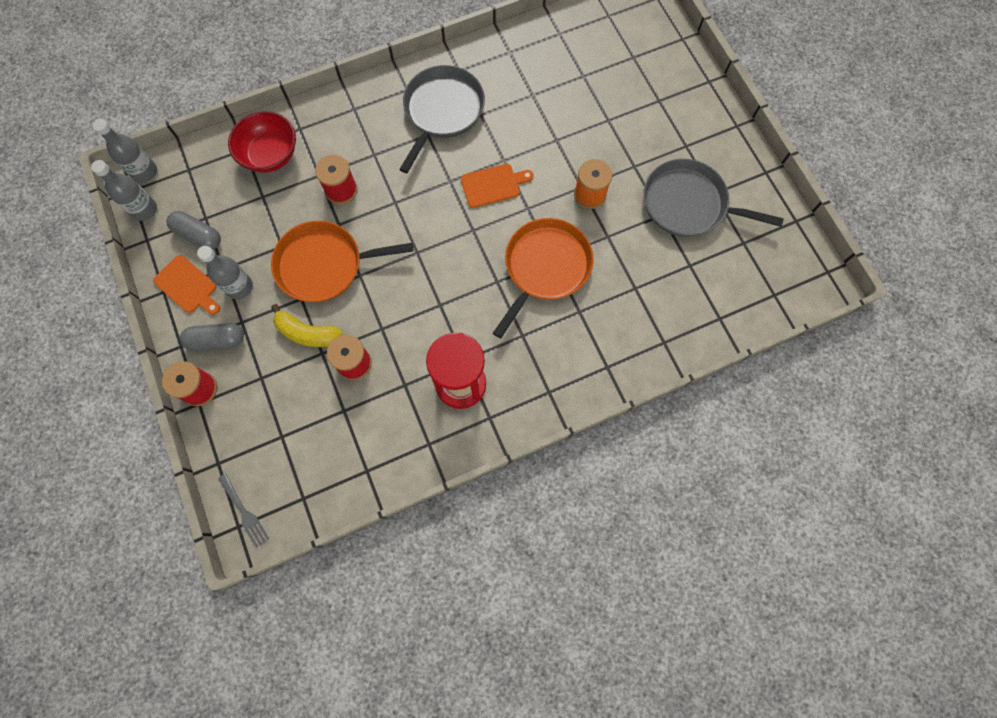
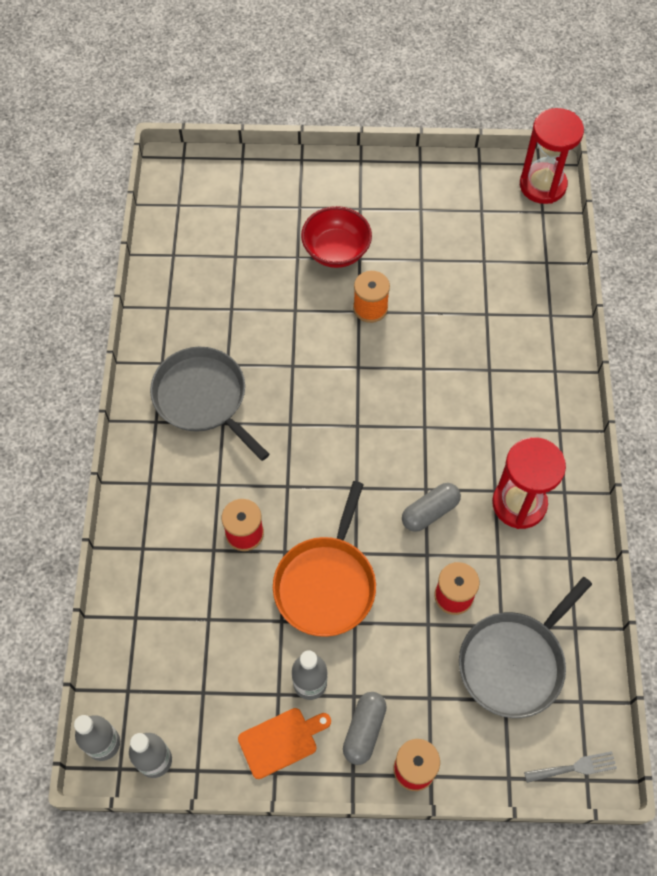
camera: 65 degrees left, 10 degrees down
grey capsule [167,211,221,250] -> grey capsule moved to [402,483,461,532]
red bowl [228,111,296,173] -> red bowl moved to [301,206,372,268]
yellow banana [271,304,343,347] -> none
orange cutting board [461,164,534,208] -> none
orange pan [493,218,594,338] -> none
grey pan [643,159,784,237] -> grey pan moved to [459,577,592,718]
none -> red hourglass [520,108,584,204]

